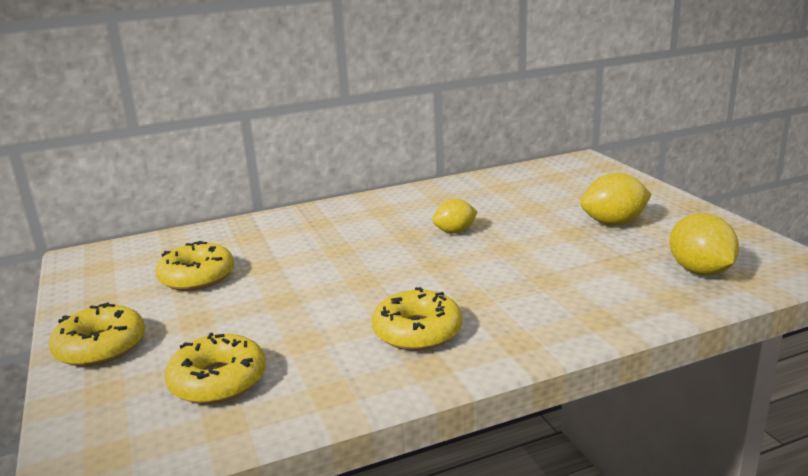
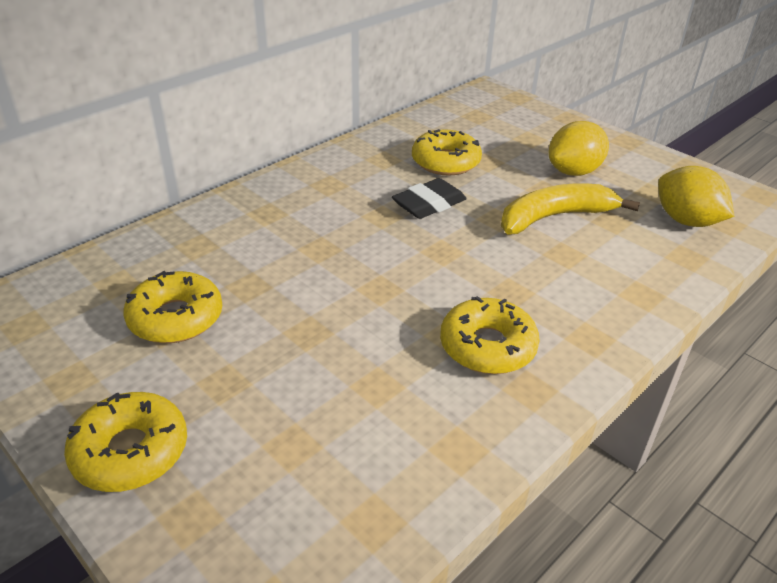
camera: 25 degrees left, 15 degrees up
yellow donut [165,333,266,404] -> yellow donut moved to [412,129,482,175]
yellow lemon [432,199,478,233] -> black eraser [392,178,467,219]
none -> yellow banana [501,183,640,235]

